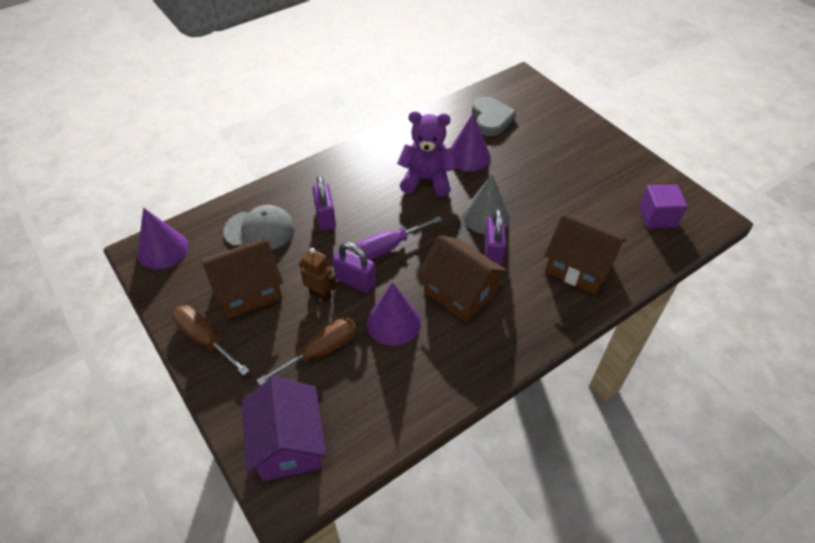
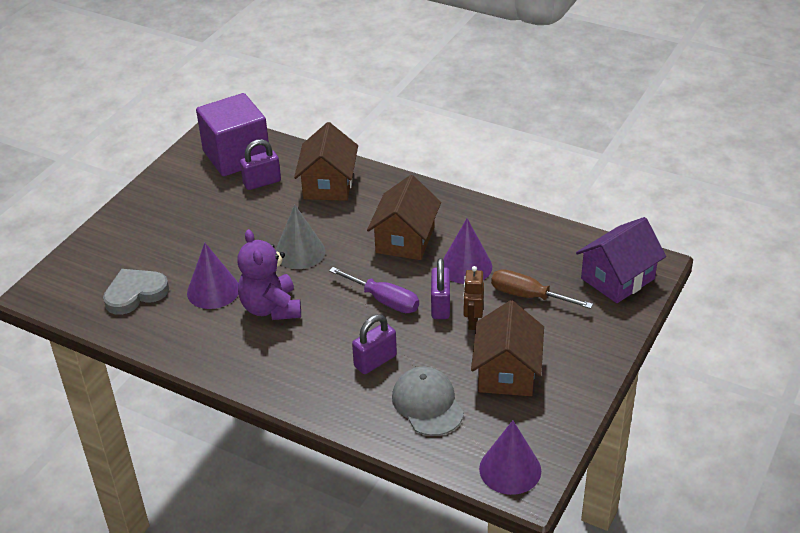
camera: 115 degrees left, 10 degrees down
brown screwdriver [172,305,250,375] -> none
brown house [202,239,283,318] -> brown house turned 60 degrees clockwise [471,300,544,396]
purple padlock [484,210,506,266] -> purple padlock moved to [240,139,281,190]
purple cube [639,184,687,229] -> purple cube [196,93,269,176], size x1.77

